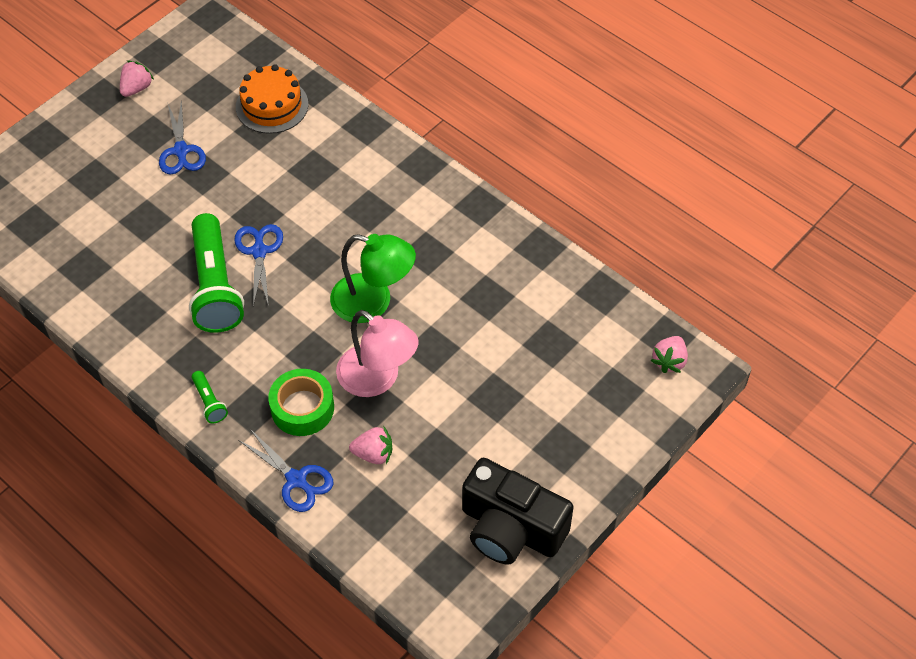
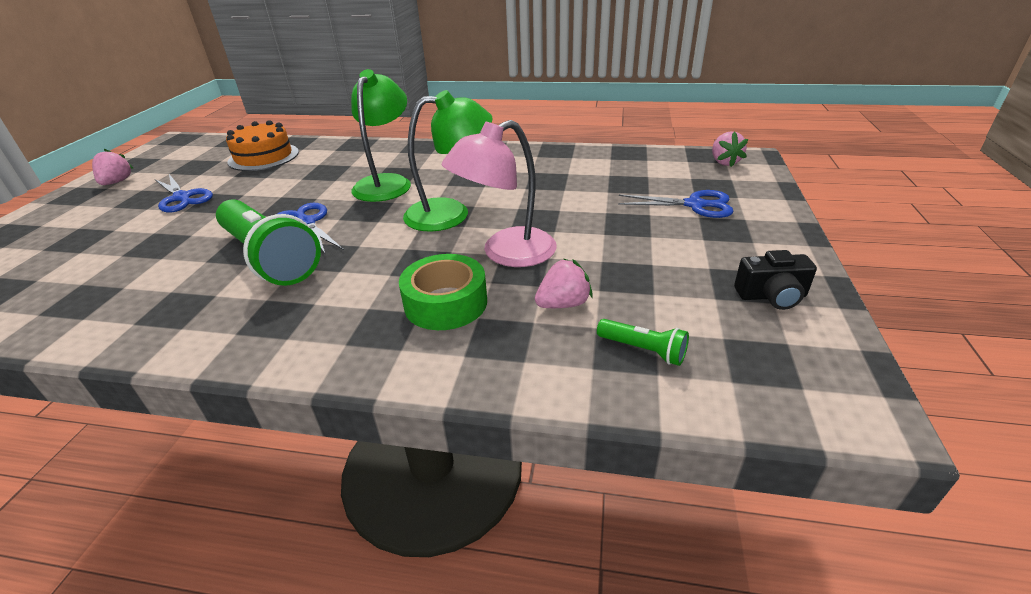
camera: 30 degrees left, 20 degrees down
green flashlight [192,371,228,423] -> green flashlight moved to [597,319,689,366]
blue scissors [238,429,333,512] -> blue scissors moved to [618,190,734,218]
pink lamp [336,310,419,397] -> pink lamp turned 135 degrees clockwise [441,120,557,267]
black camera [462,458,574,565] -> black camera [734,250,817,310], size x0.49
none -> green lamp [351,69,411,202]

